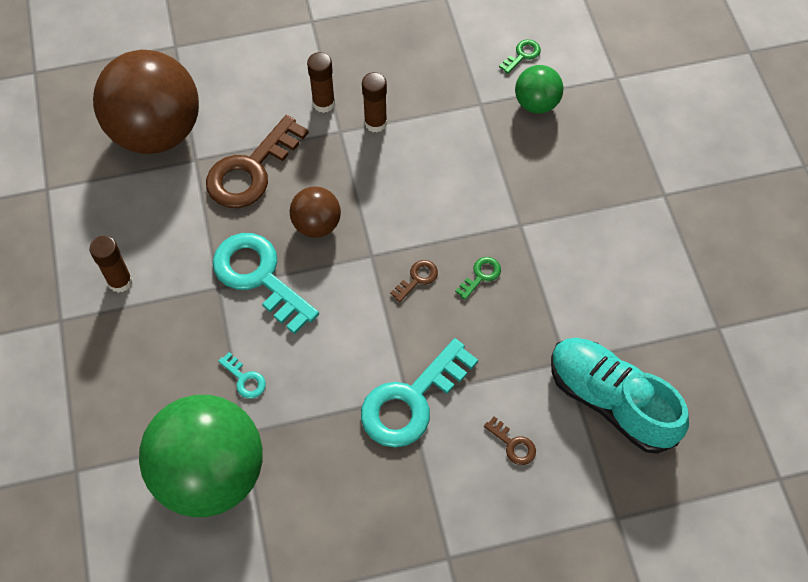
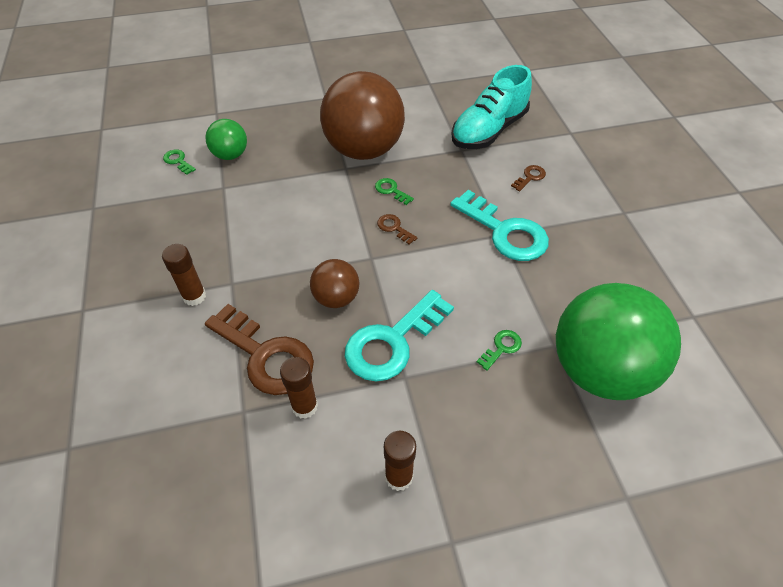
camera: 90 degrees left, 10 degrees down
brown ball [93,50,199,154] -> brown ball moved to [320,71,405,160]
turquoise key [218,352,266,398] -> green key [477,330,522,371]
brown glue stick [362,72,387,132] -> brown glue stick moved to [280,357,318,419]

